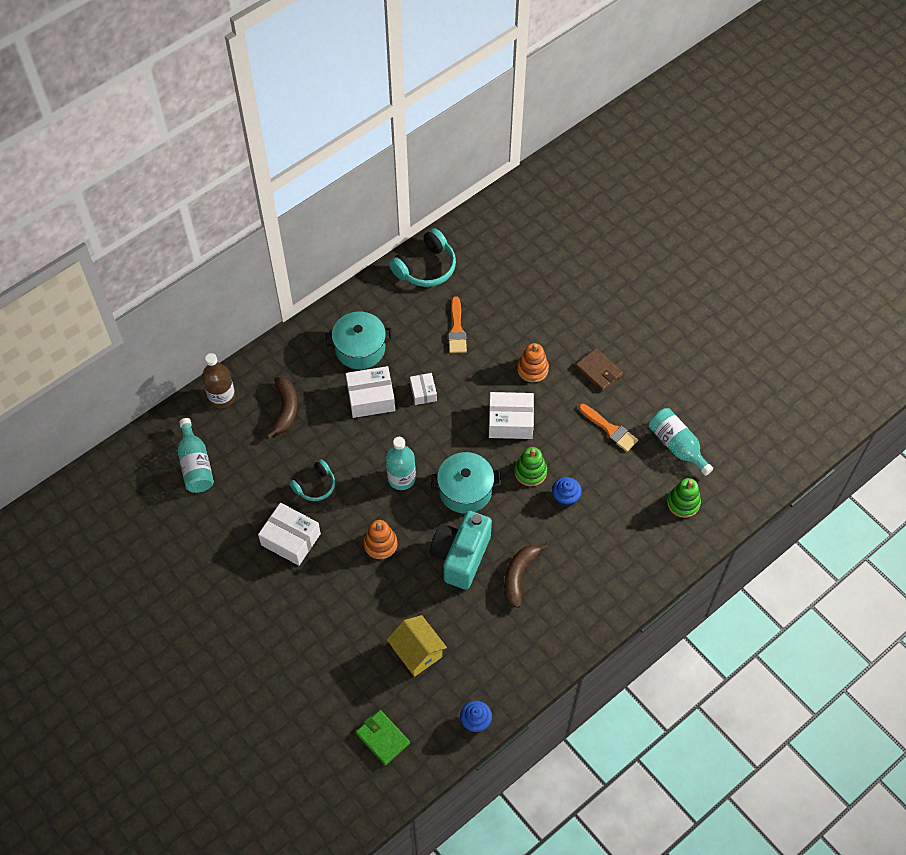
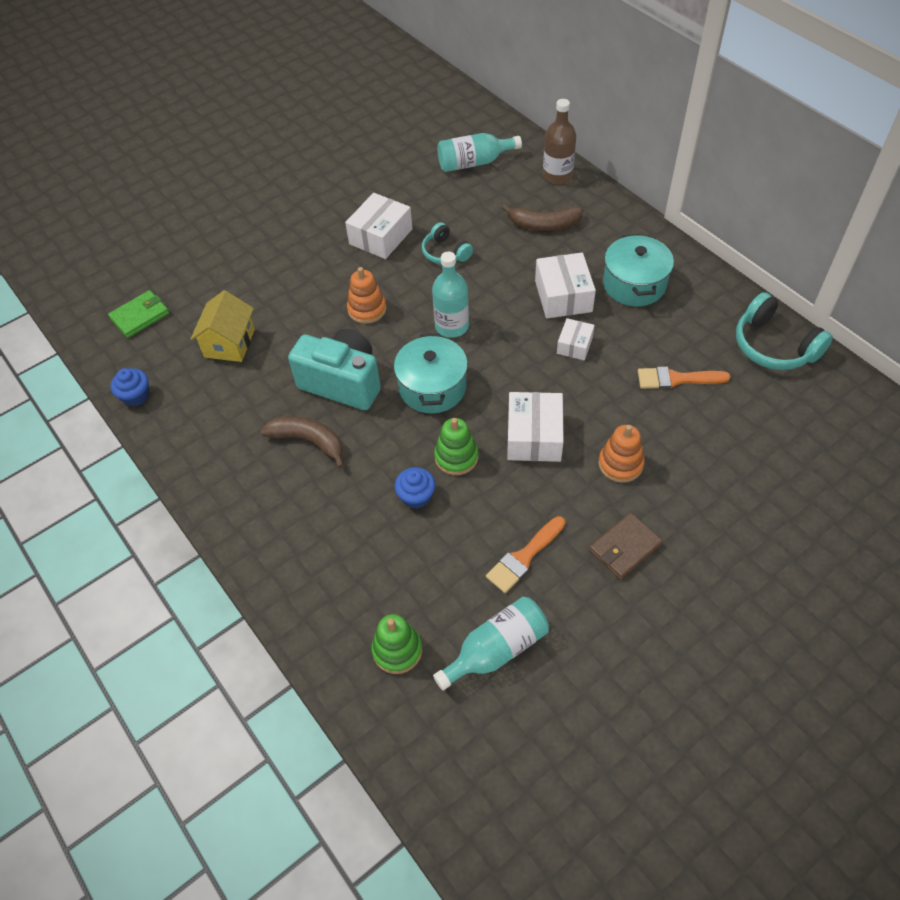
camera: 95 degrees right, 5 degrees down
yellow house [387,615,447,677] -> yellow house turned 45 degrees counterclockwise [190,290,255,362]
white box [410,373,437,405] -> white box turned 60 degrees counterclockwise [557,318,595,360]

